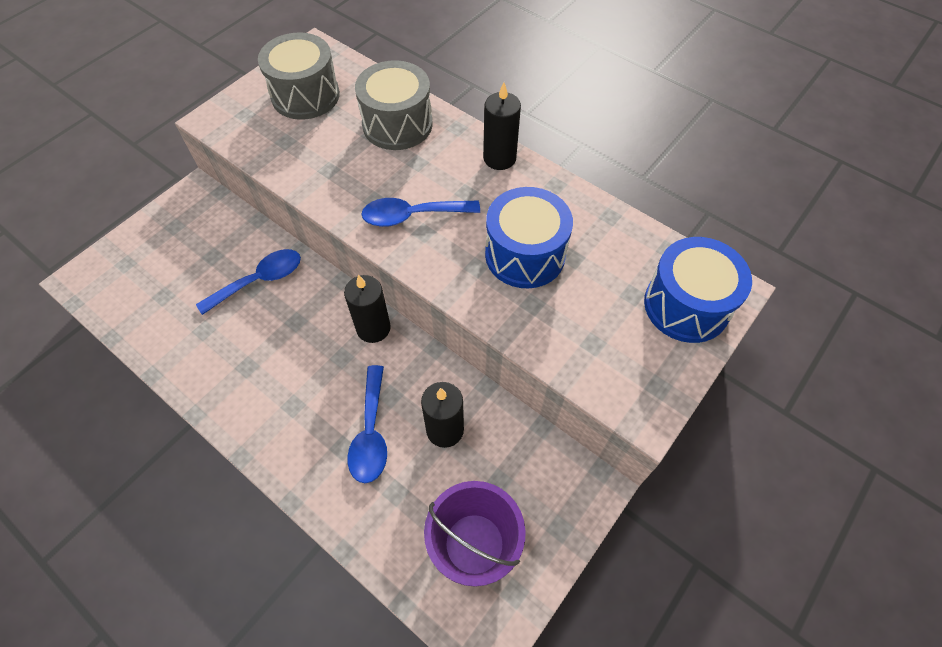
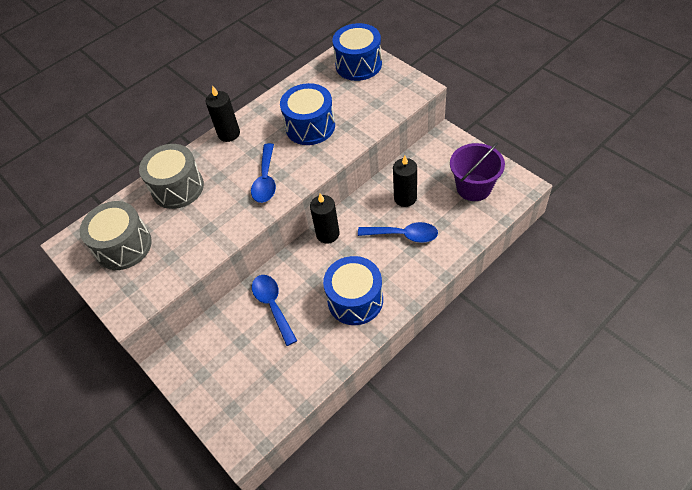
camera: 75 degrees left, 5 degrees down
none -> blue drum [323,256,383,325]

